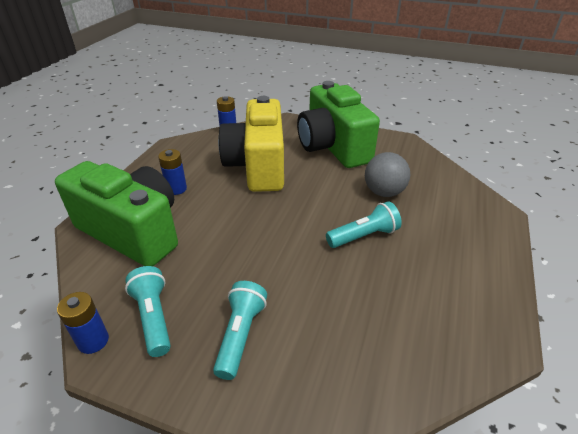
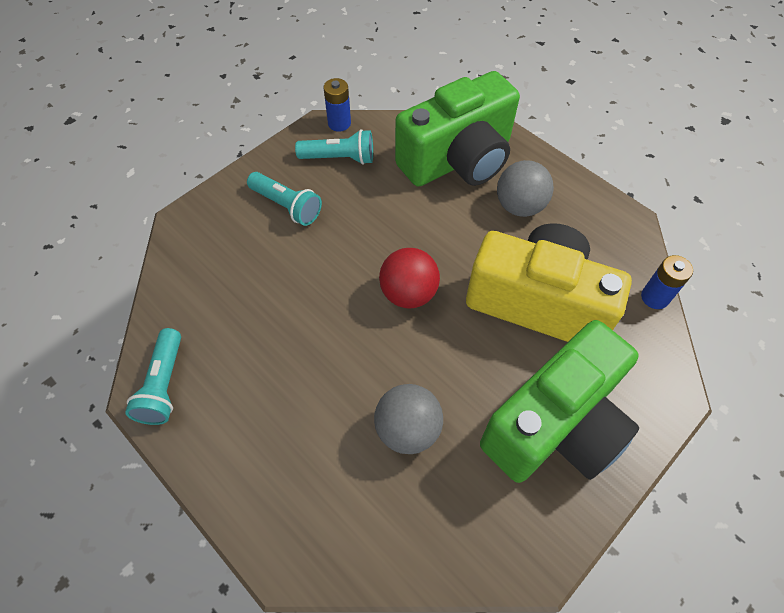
camera: 115 degrees right, 20 degrees up
blue battery [158,149,187,195] -> grey ball [497,160,554,217]
green camera [297,81,380,168] -> green camera turned 135 degrees clockwise [480,320,639,483]
turquoise flashlight [326,201,402,248] -> turquoise flashlight moved to [125,328,181,425]
none -> red ball [379,248,440,308]

